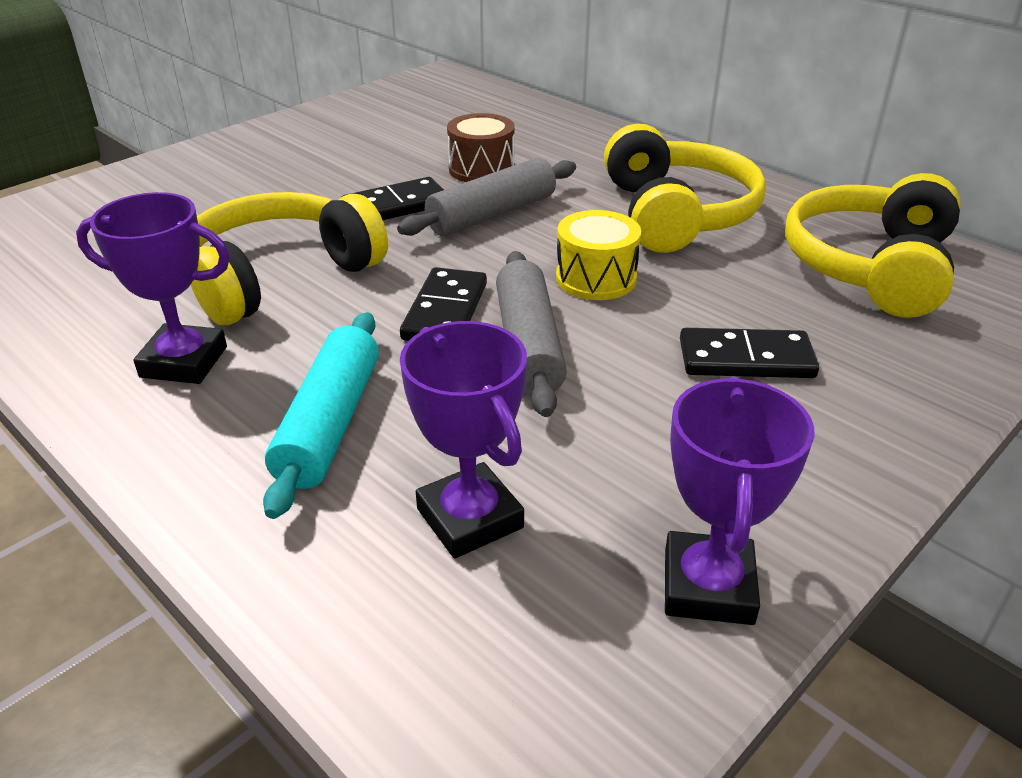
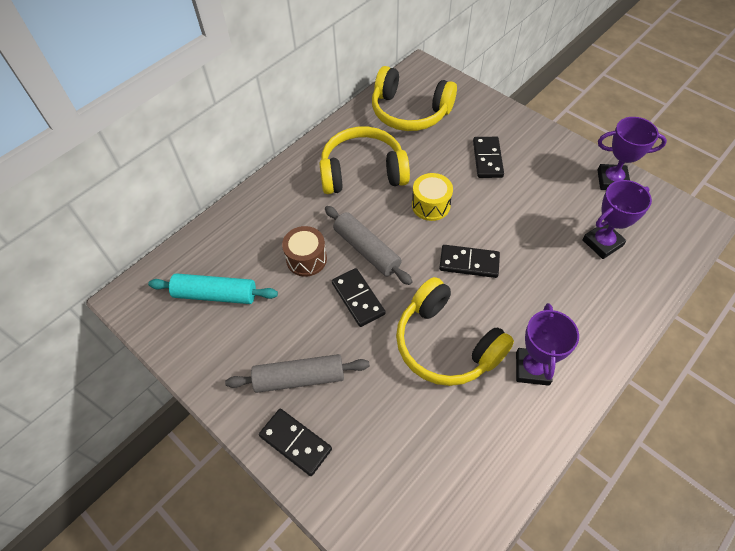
camera: 90 degrees left, 20 degrees up
turquoise rolling pin [263,312,379,519] -> turquoise rolling pin moved to [148,273,278,304]
grey rolling pin [496,251,567,417] -> grey rolling pin moved to [225,354,370,393]
none -> black domino [259,409,332,476]

